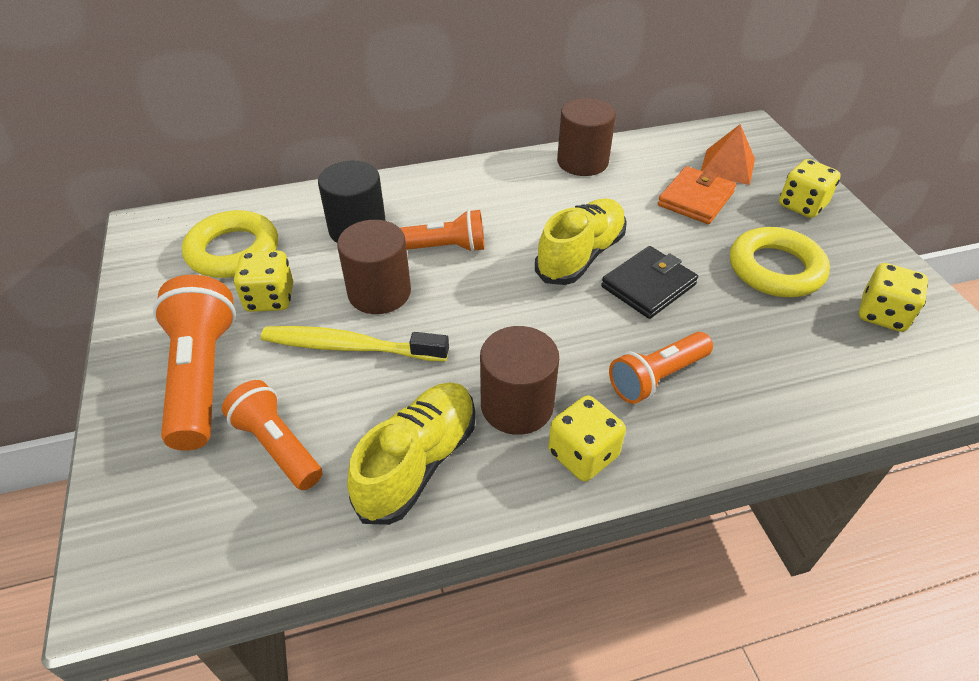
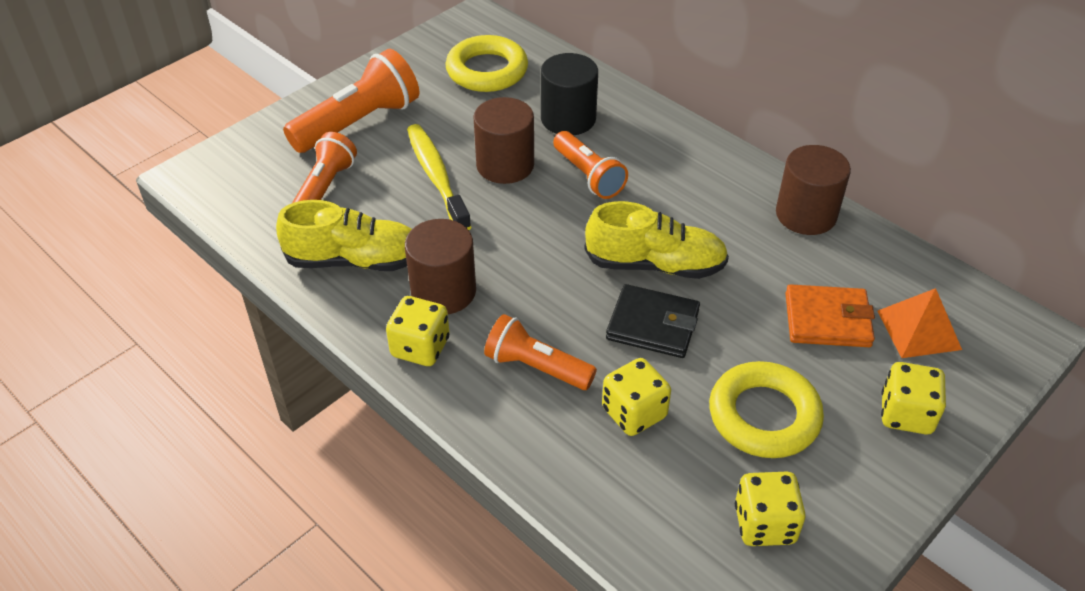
camera: 60 degrees right, 0 degrees up
yellow dice [234,250,293,312] -> yellow dice moved to [602,358,671,436]

